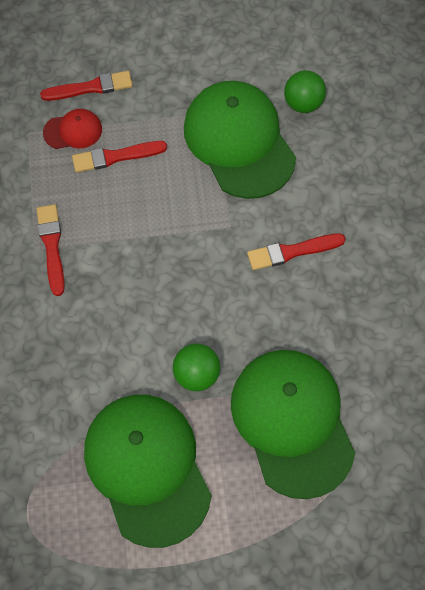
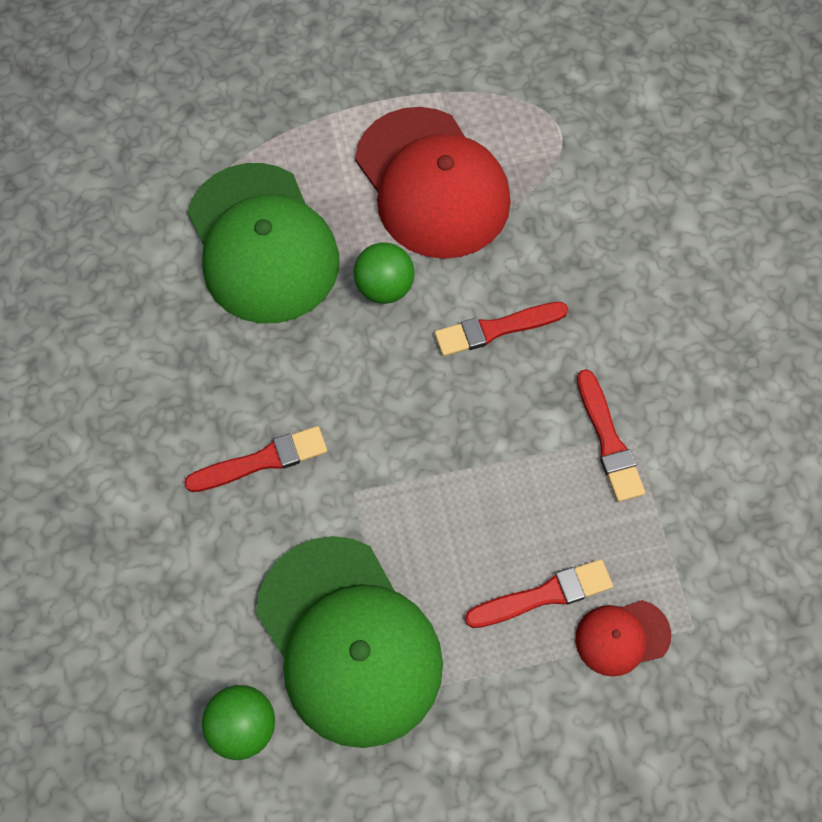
camera: 175 degrees right, 0 degrees up
red brush [40,71,133,101] -> red brush moved to [434,302,568,356]
green cap [84,395,212,548] -> red cap [355,107,511,259]

